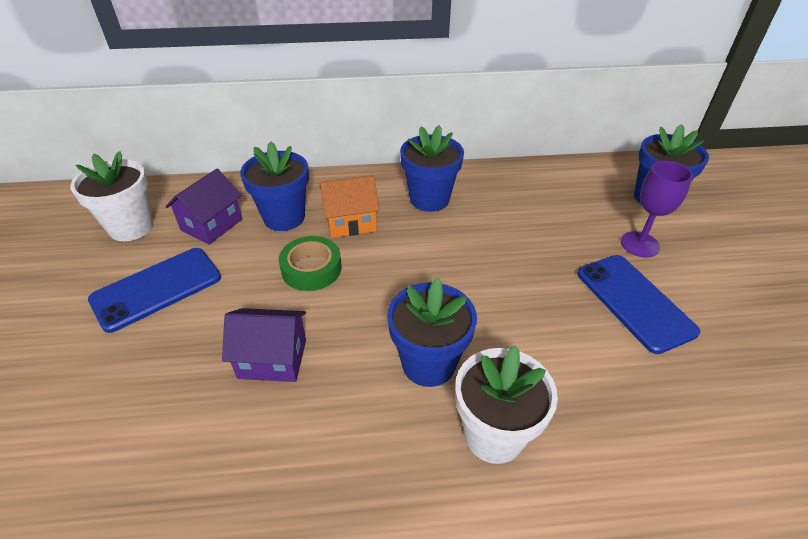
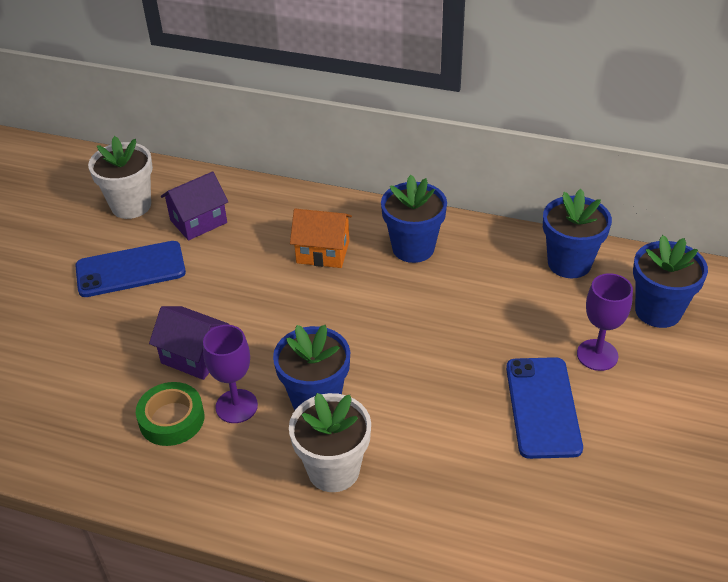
camera: 25 degrees right, 0 degrees up
blue flower pot [240,141,309,231] -> blue flower pot moved to [543,189,612,278]
green tape [279,236,342,291] -> green tape moved to [136,382,204,446]
none -> purple goblet [203,325,258,423]

